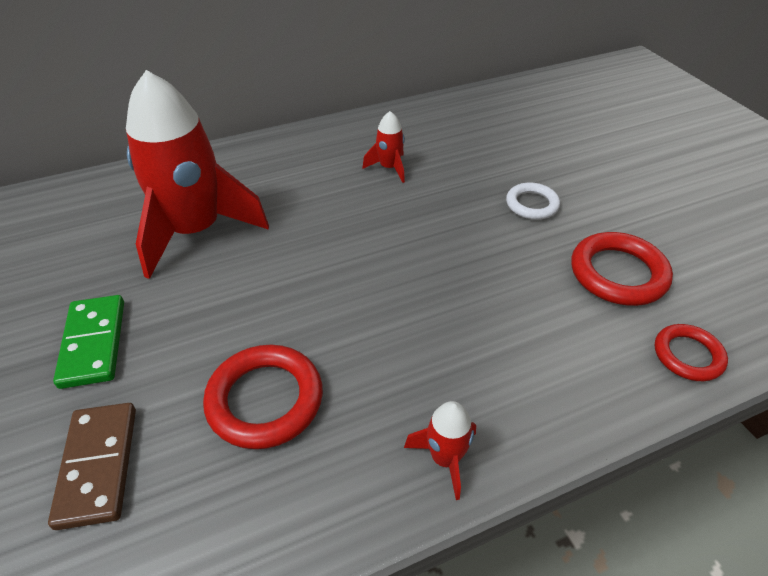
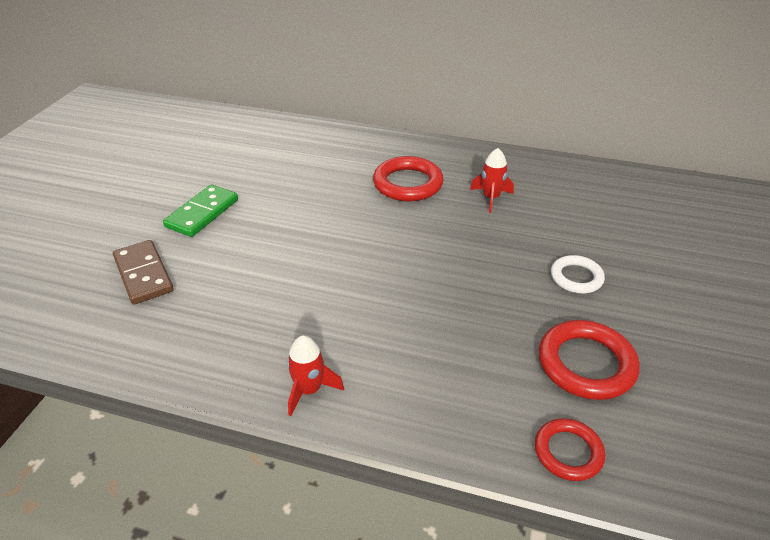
camera: 40 degrees right, 5 degrees down
brown domino [48,403,136,530] -> brown domino turned 60 degrees counterclockwise [113,240,174,305]
red rocket [126,70,269,279] -> none
red ring [203,345,323,449] -> red ring moved to [373,156,444,201]

